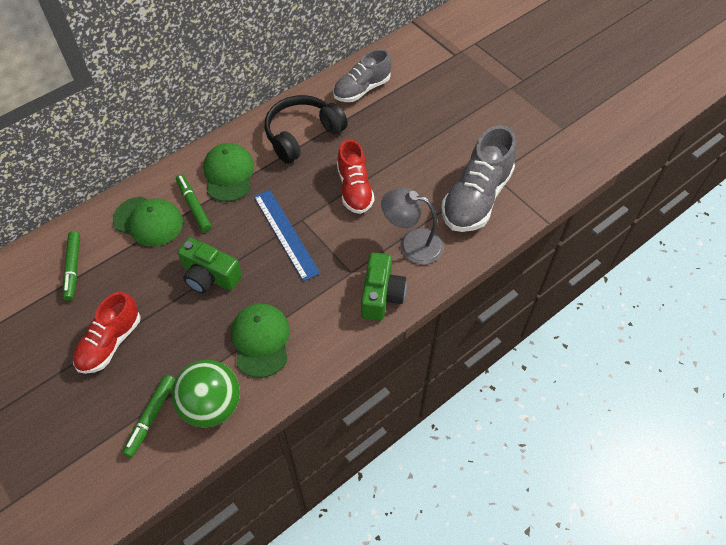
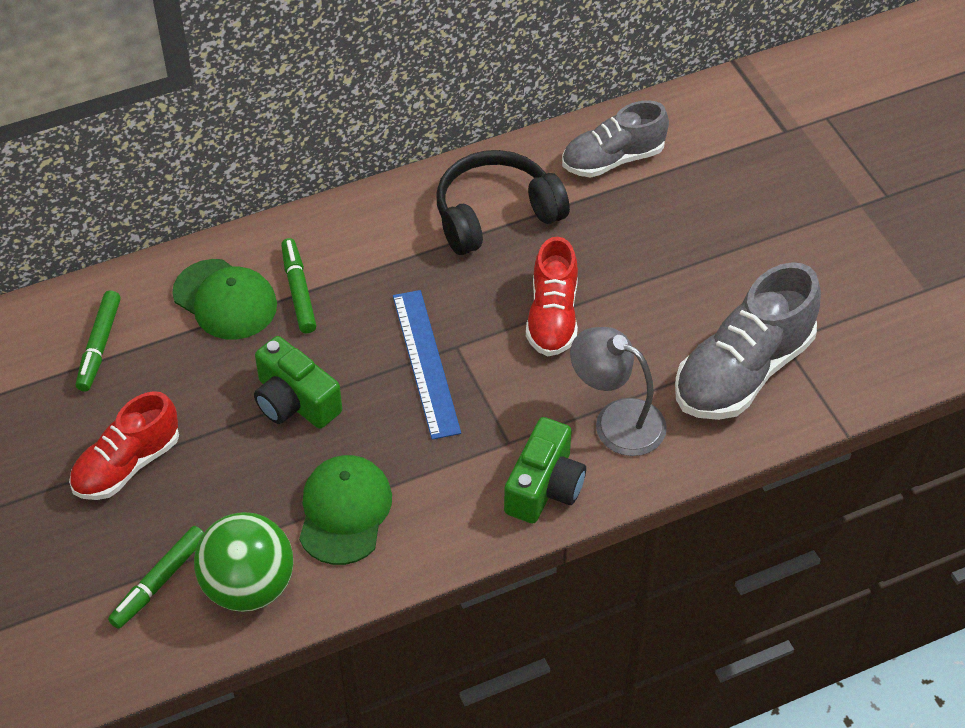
camera: 15 degrees right, 5 degrees down
green cap [203,143,254,202] -> none

